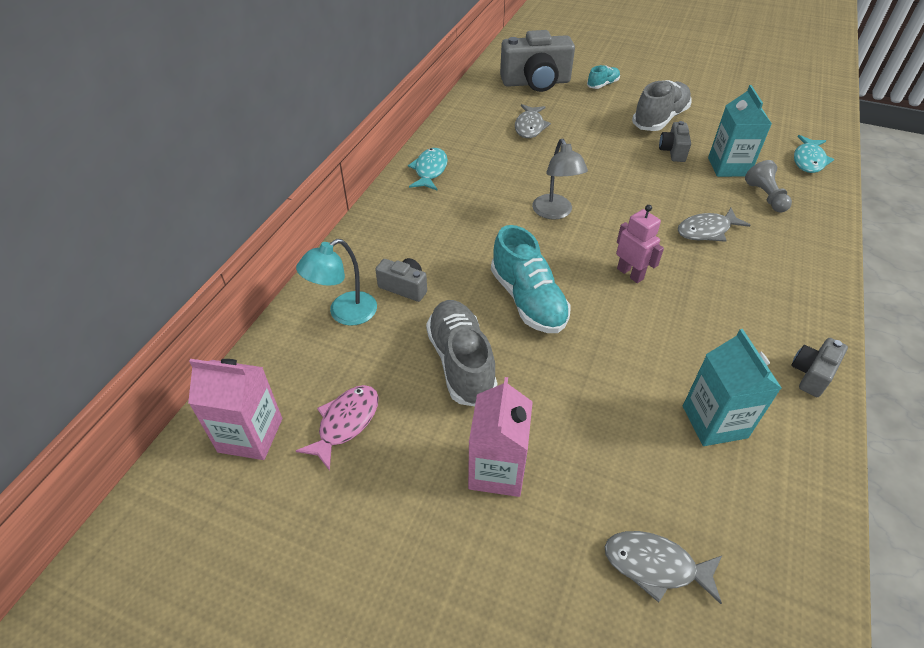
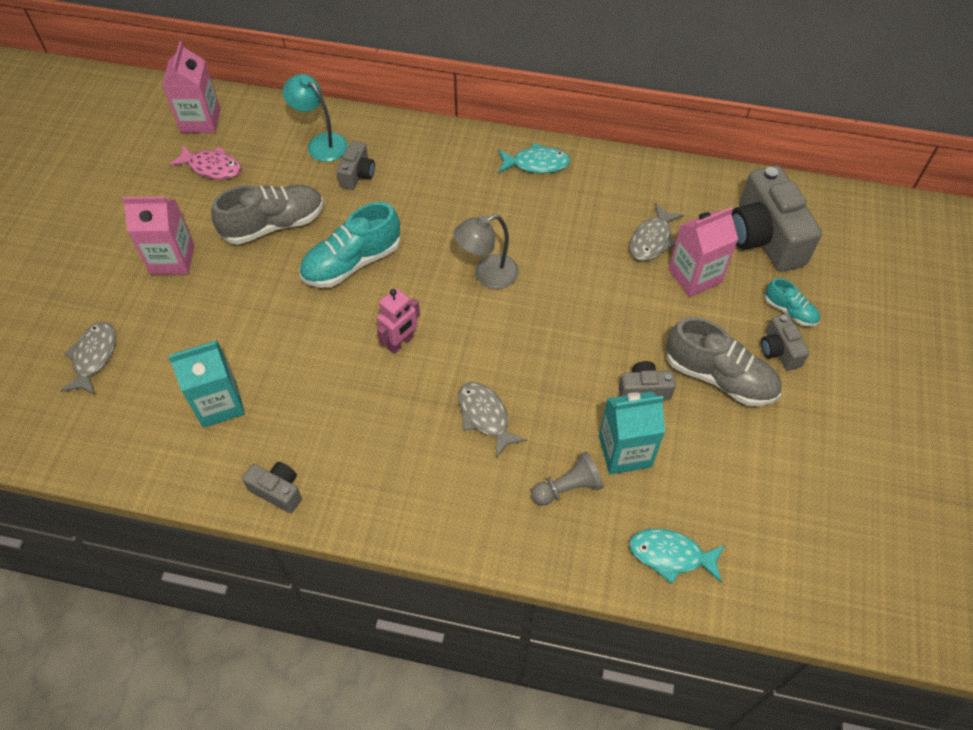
camera: 80 degrees right, 10 degrees up
grey fish [515,104,551,138] -> grey fish turned 60 degrees counterclockwise [630,203,684,261]
none -> pink carton [668,207,738,297]
none -> grey camera [761,314,810,371]

